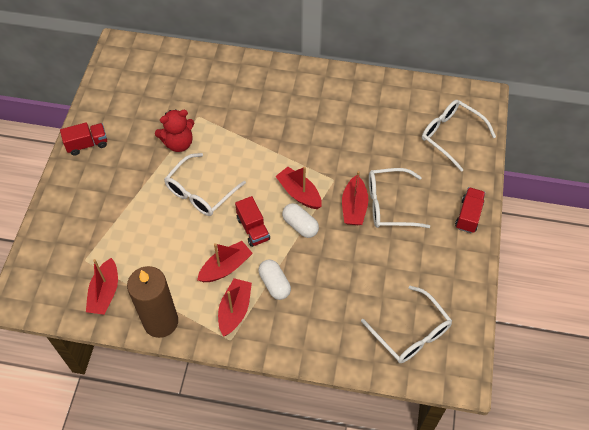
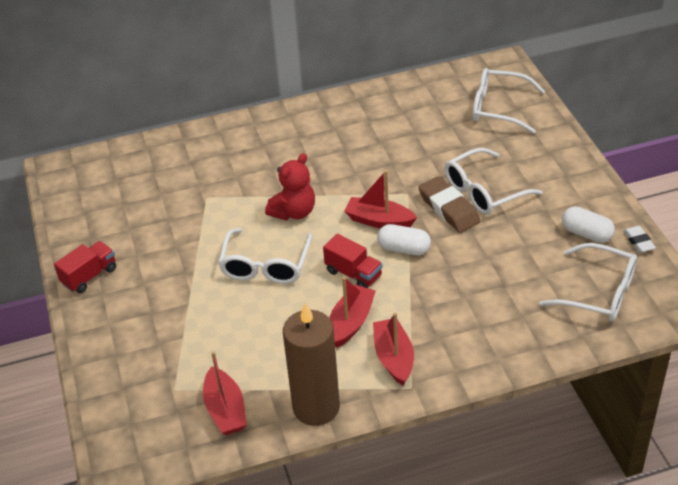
camera: 25 degrees left, 15 degrees down
red teddy bear [155,109,194,152] -> red teddy bear moved to [265,153,315,220]
white capsule [258,259,291,300] -> white capsule moved to [562,206,615,243]
red boat [342,171,368,225] -> brown eraser [418,177,481,233]
red truck [455,187,485,233] -> none
none -> white eraser [623,226,656,253]

